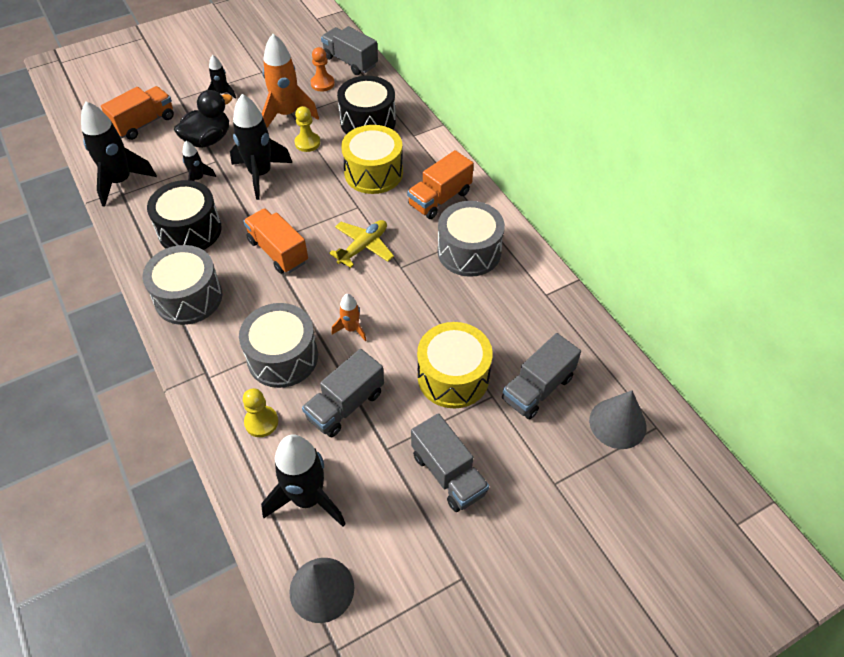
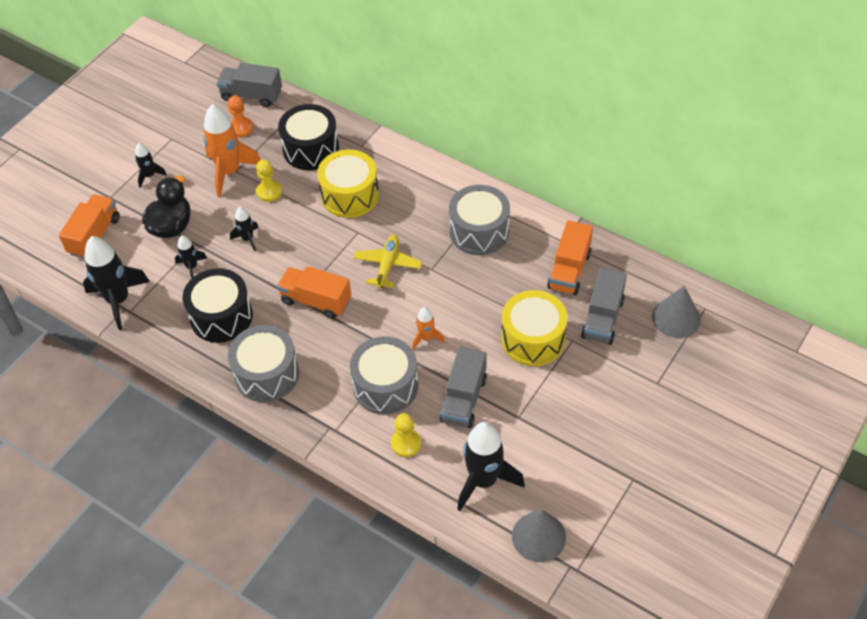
camera: 25 degrees left, 0 degrees up
black rocket [230,94,292,200] -> black rocket [230,207,259,251], size x0.51
orange truck [407,150,474,219] -> orange truck moved to [547,221,593,295]
grey truck [411,413,489,512] -> none

